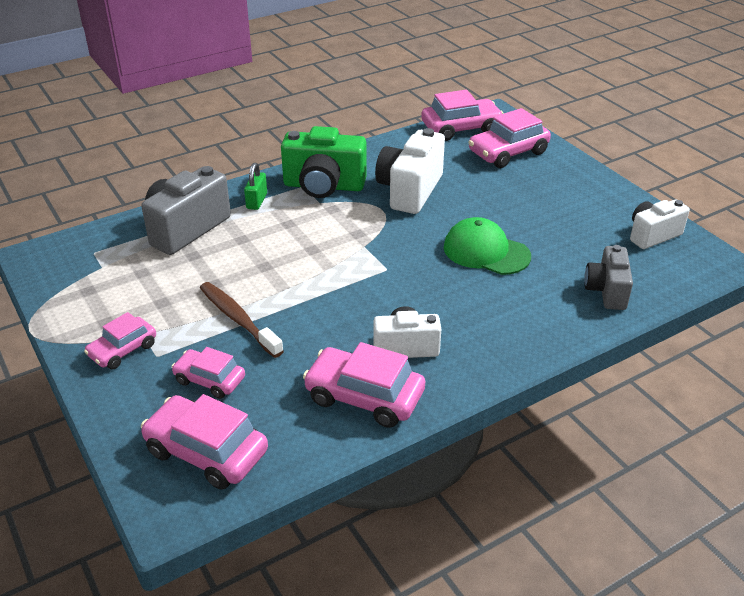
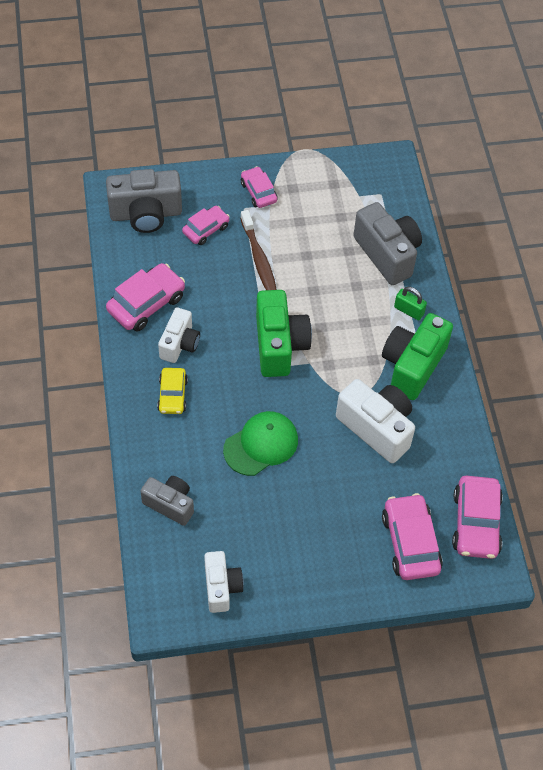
camera: 110 degrees right, 20 degrees up
pink car [141,394,268,490] -> grey camera [106,169,182,233]
brown toothbrush [200,282,284,358] -> brown toothbrush turned 90 degrees clockwise [240,210,277,290]
none -> yellow car [157,368,188,414]
none -> green camera [256,290,312,377]

